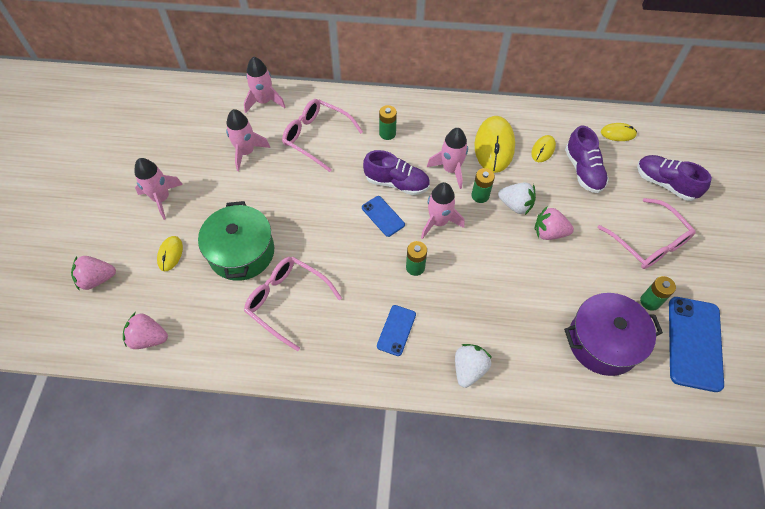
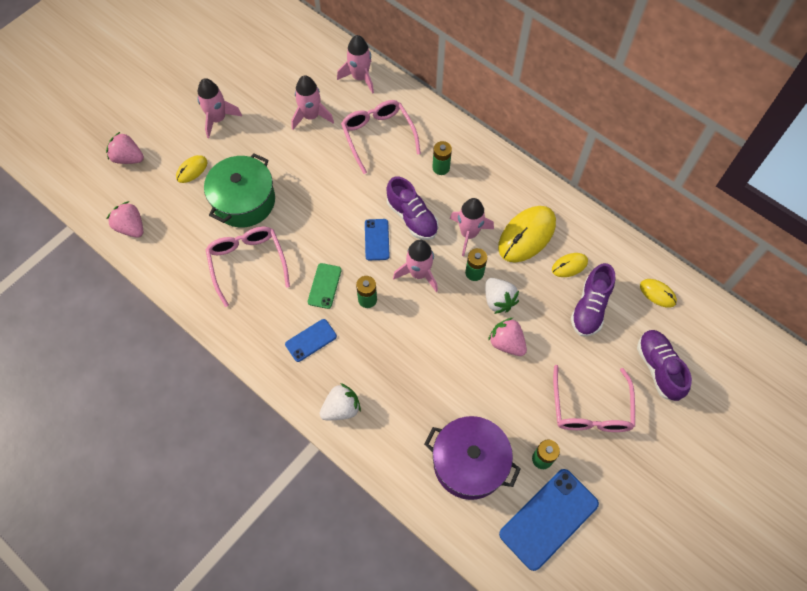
camera: 35 degrees right, 5 degrees up
none -> green phone [308,263,342,309]

